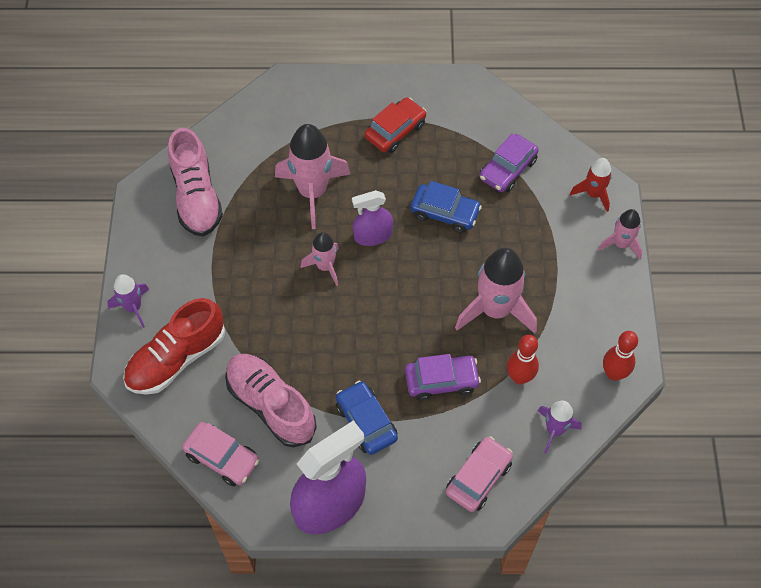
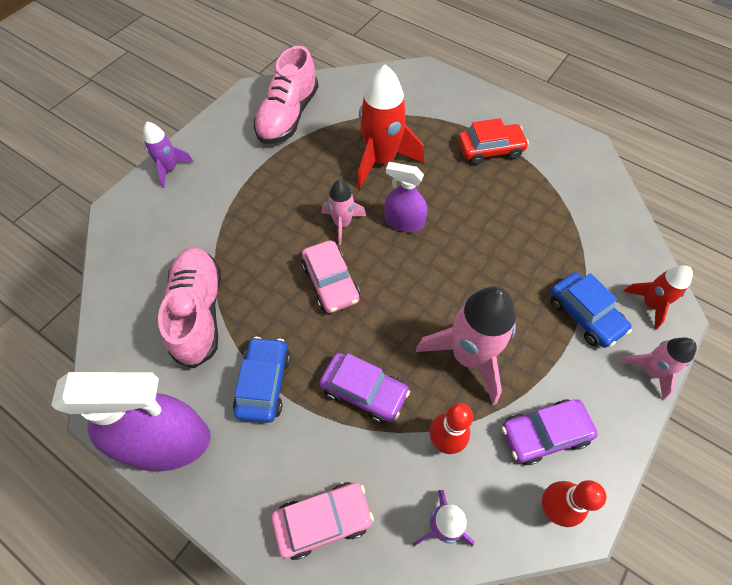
camera: 35 degrees right, 0 degrees up
red shoe [123,298,225,395] -> none
pink car [182,422,259,486] -> pink car moved to [302,240,360,313]
pink rocket [275,124,350,229] -> red rocket [357,65,424,189]
blue car [411,181,482,233] -> blue car moved to [550,272,632,348]
purple car [479,133,539,192] -> purple car moved to [502,399,598,466]

